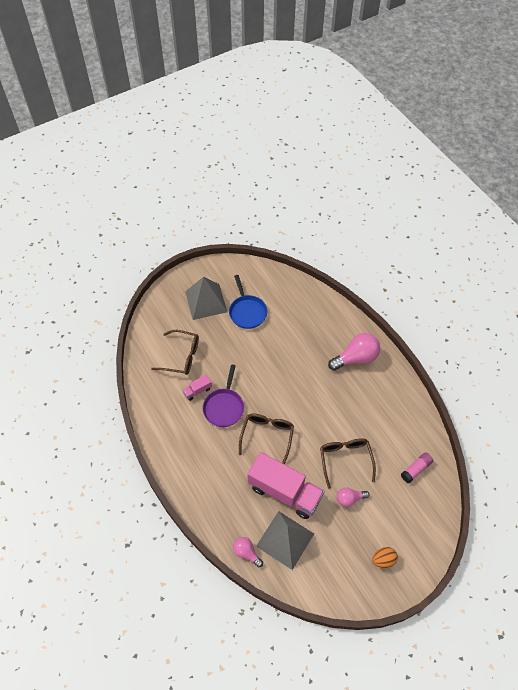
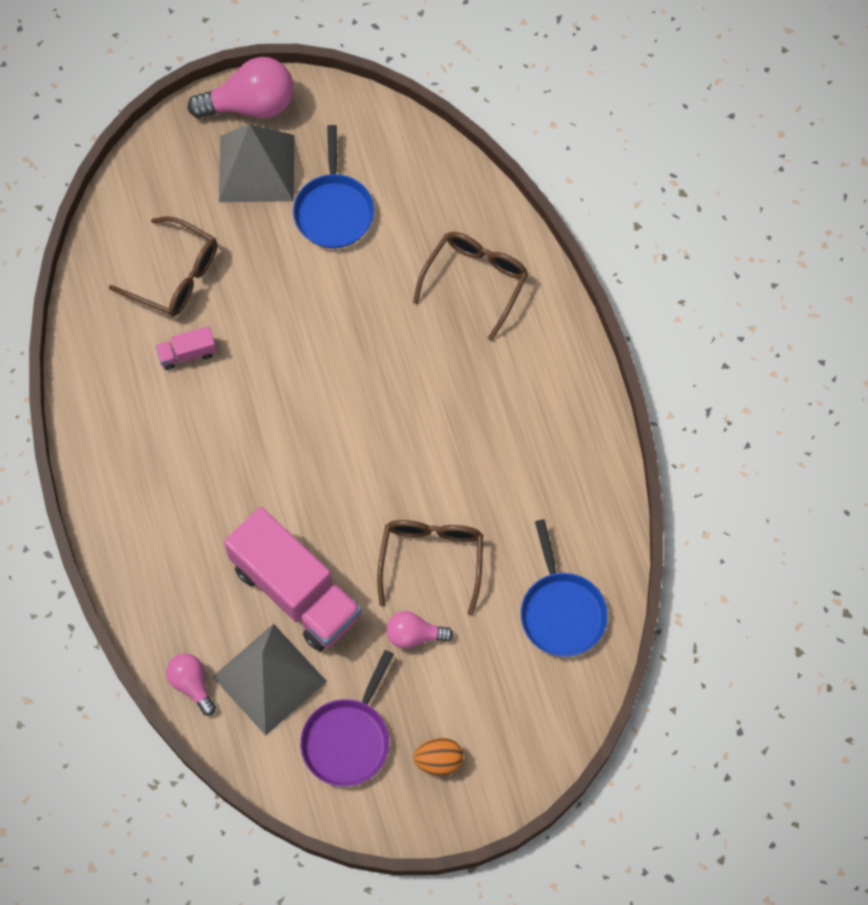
camera: 15 degrees right, 10 degrees up
purple pan [203,364,244,427] -> purple pan moved to [300,650,394,787]
brown glasses [239,414,294,464] -> brown glasses moved to [413,232,528,341]
pink light bulb [328,333,380,371] -> pink light bulb moved to [188,57,294,119]
pink glue stick [401,452,433,483] -> blue pan [521,519,608,657]

